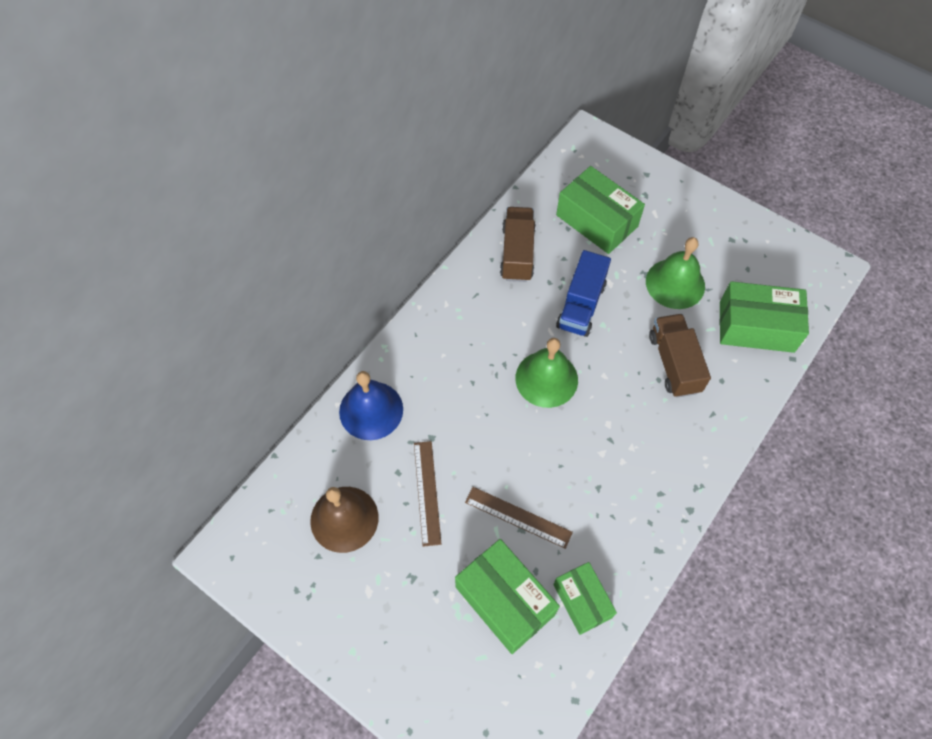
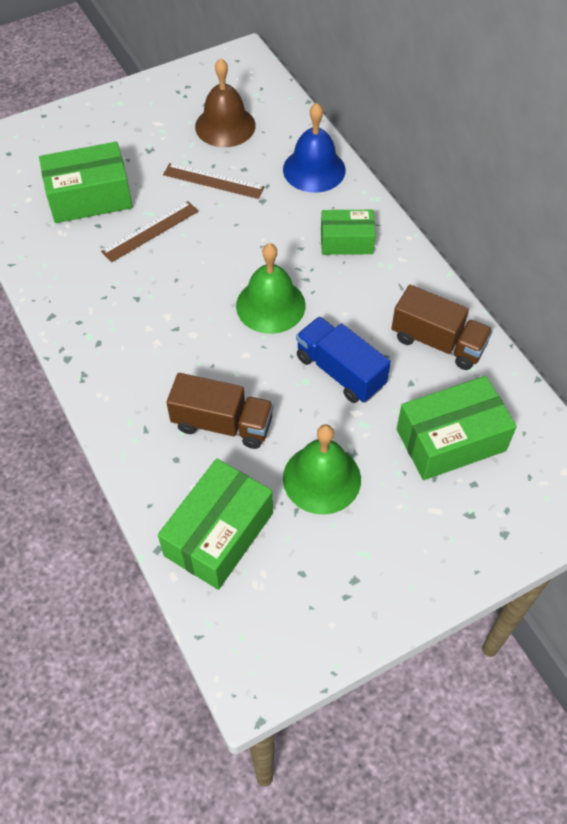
camera: 115 degrees right, 5 degrees down
green box [553,562,617,635] -> green box moved to [321,210,376,255]

